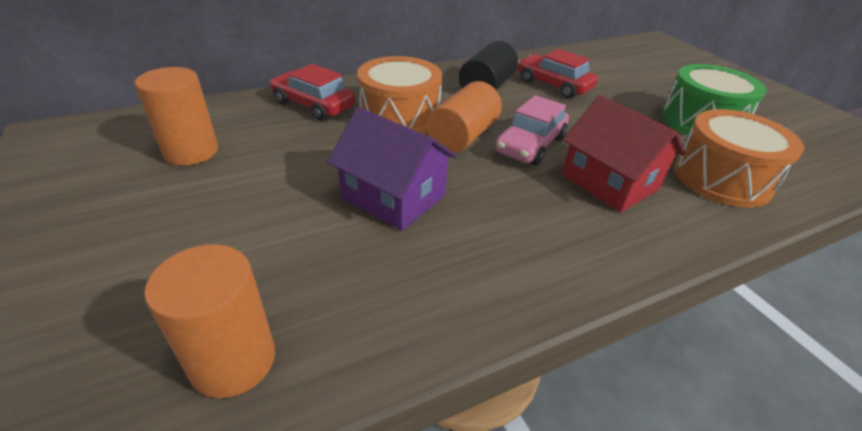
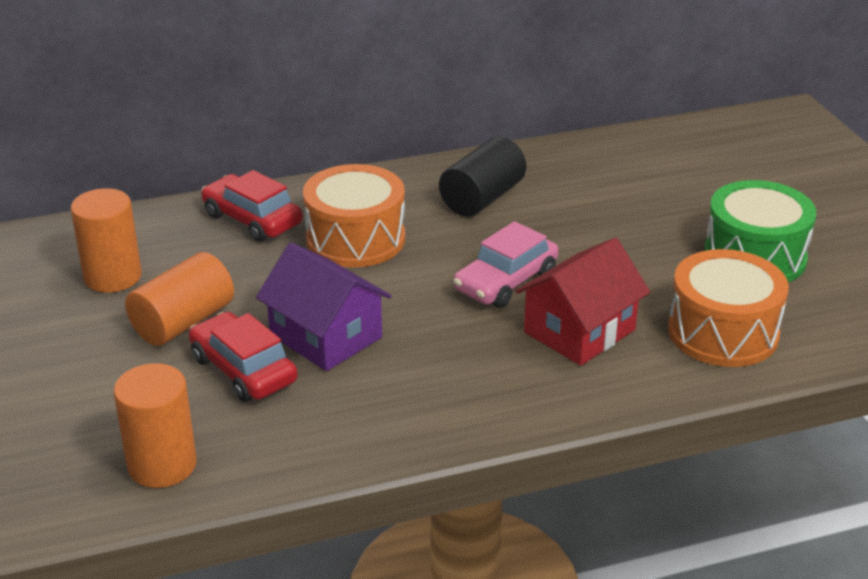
camera: 10 degrees right, 5 degrees down
orange cylinder [427,81,502,153] -> orange cylinder moved to [125,252,234,346]
red car [518,49,598,98] -> red car moved to [189,312,298,402]
red house [562,95,685,212] -> red house turned 75 degrees clockwise [516,238,650,366]

